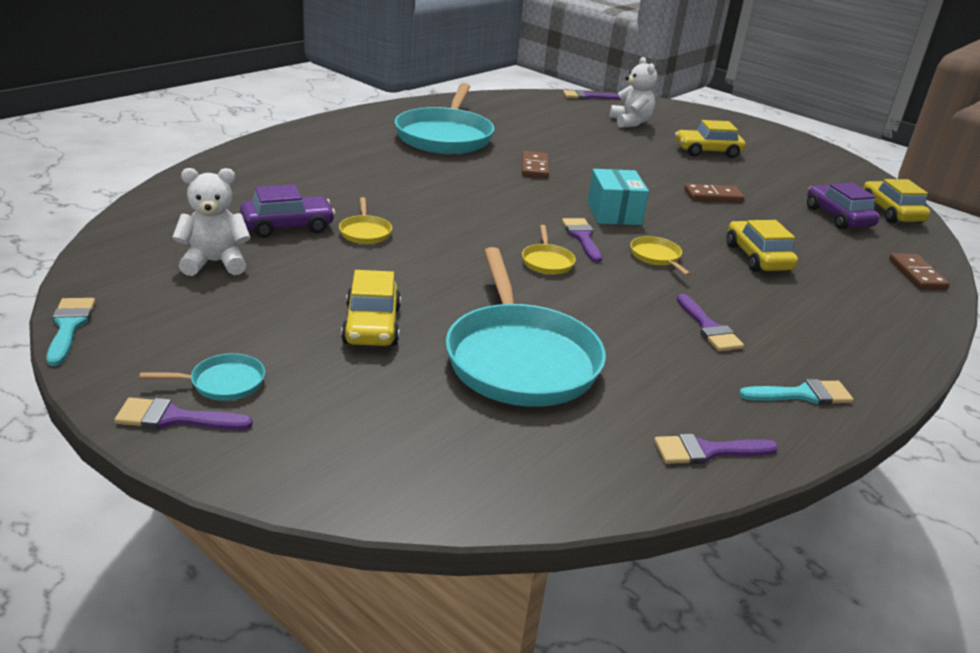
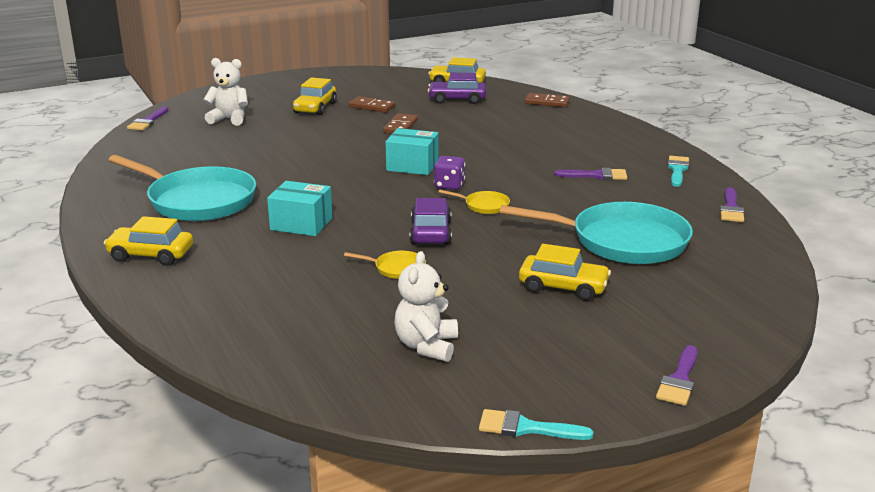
camera: 65 degrees left, 5 degrees down
turquoise pan [140,353,265,401] -> none
purple car [240,184,335,238] -> purple car moved to [410,198,452,245]
brown domino [522,151,549,178] -> brown domino moved to [348,96,395,113]
purple brush [562,218,602,262] -> purple dice [434,156,465,190]
yellow pan [630,236,691,276] -> none
yellow car [726,220,798,272] -> yellow car moved to [104,216,193,266]
none -> turquoise box [267,181,332,236]

